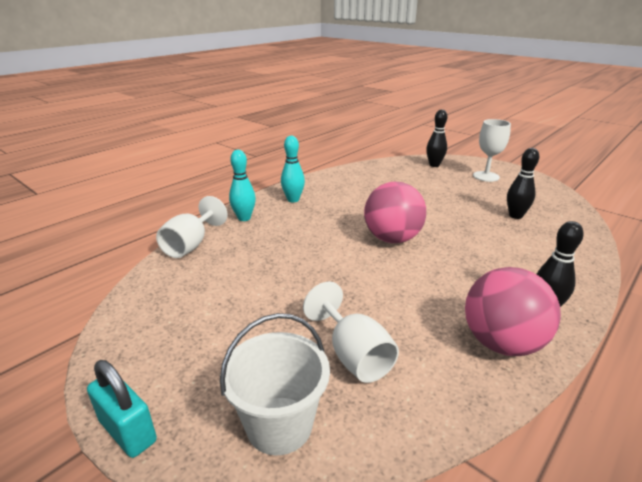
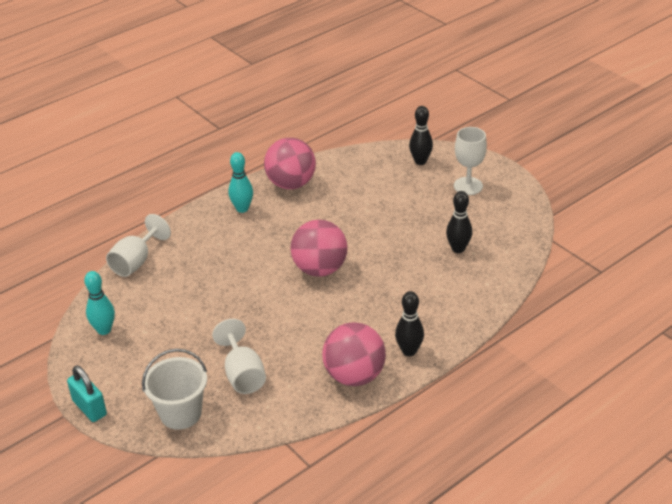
camera: 10 degrees right, 10 degrees up
turquoise bowling pin [229,150,256,221] -> turquoise bowling pin moved to [84,271,115,335]
none -> pink ball [264,138,316,189]

